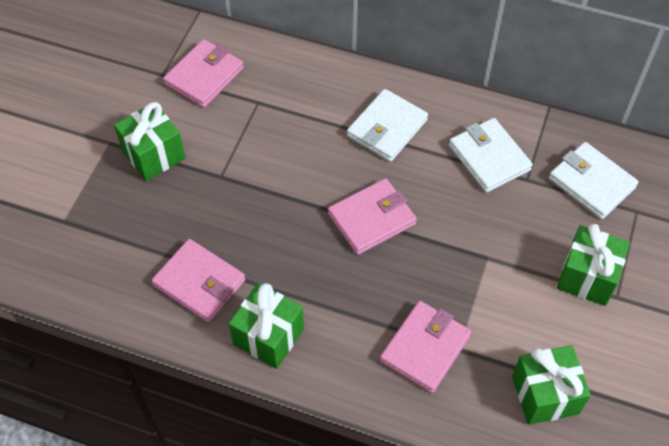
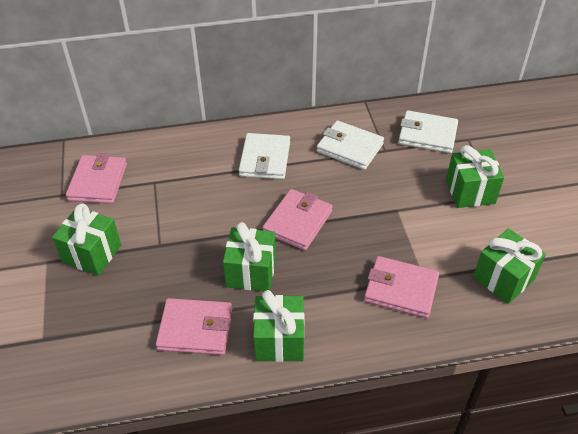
camera: 30 degrees left, 10 degrees down
pink wallet [380,301,471,393] -> pink wallet turned 75 degrees counterclockwise [364,256,439,318]
none -> green gift [223,222,276,291]

